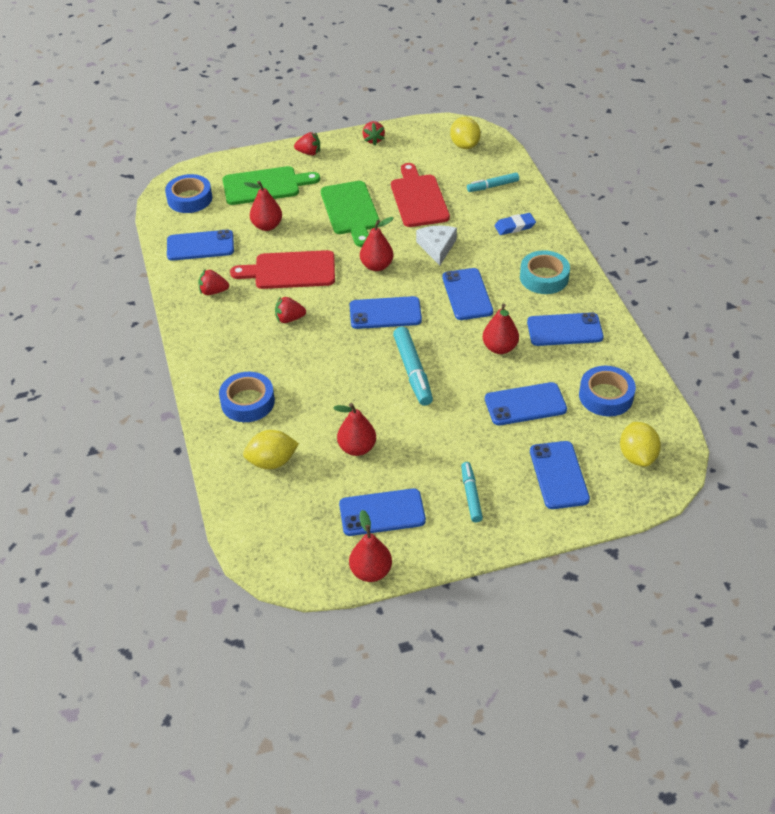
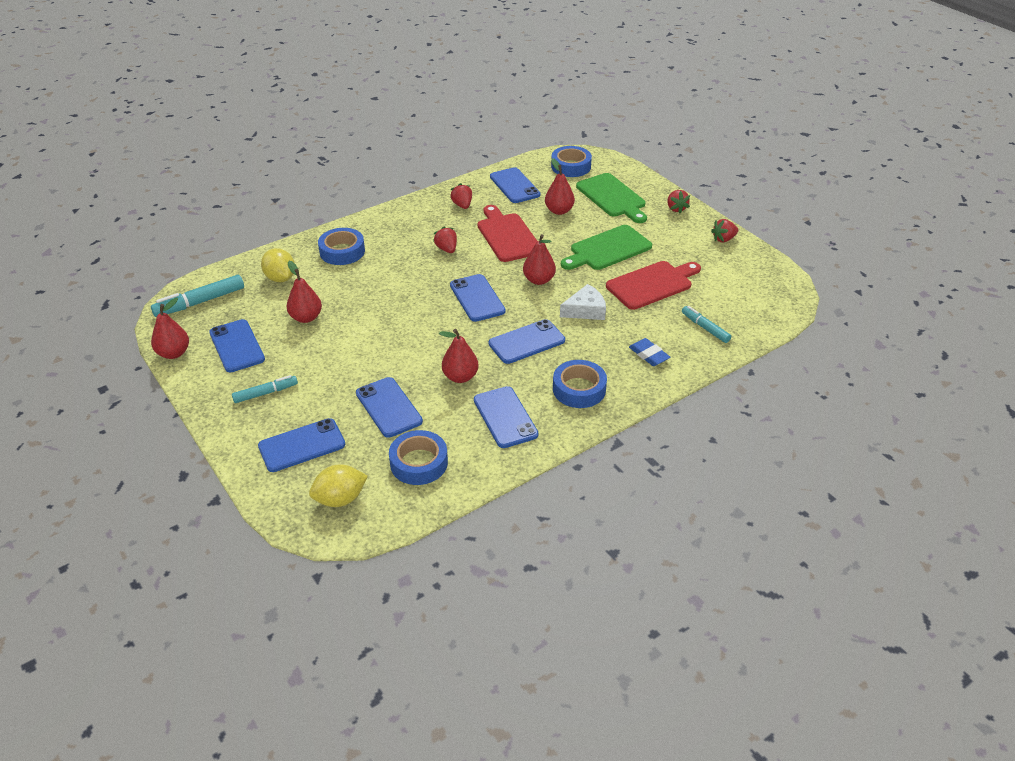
camera: 70 degrees right, 5 degrees down
turquoise marker [393,327,433,406] -> turquoise marker moved to [151,275,244,317]
yellow lemon [450,117,481,149] -> none
turquoise tape [520,250,570,294] -> blue tape [553,360,607,408]

